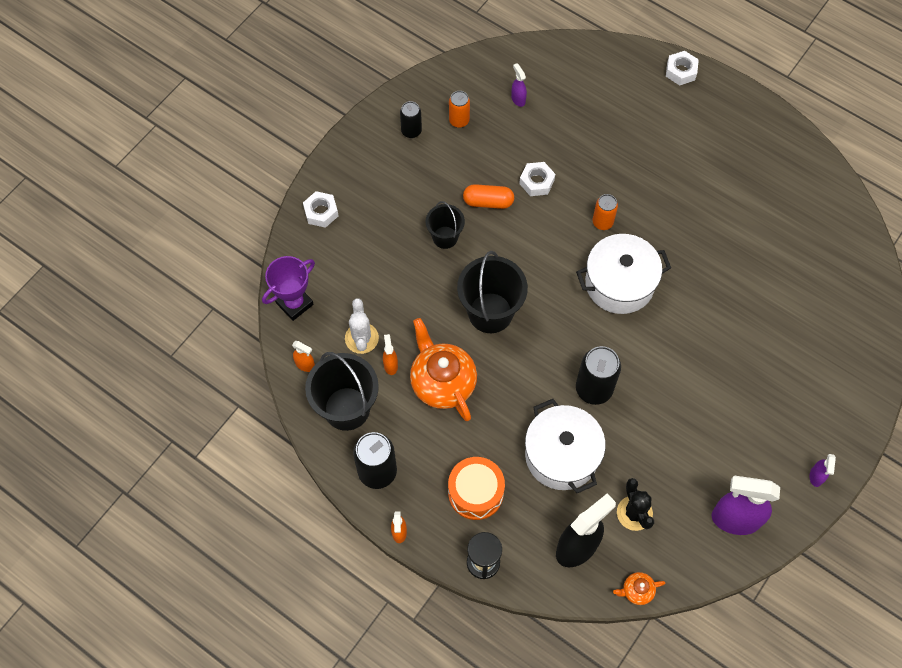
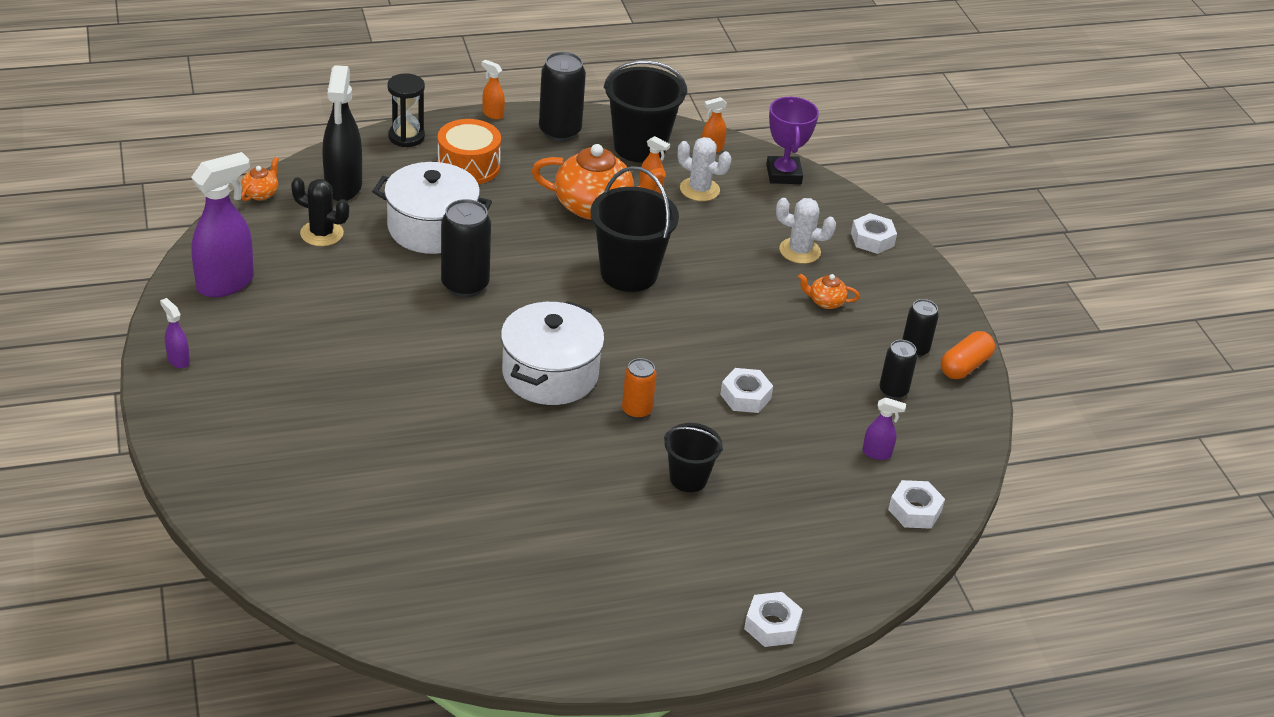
camera: 125 degrees right, 25 degrees down
black bucket [426,201,465,249] -> black bucket moved to [664,423,723,492]
orange can [449,91,470,128] -> black can [879,340,917,399]
orange capsule [463,184,514,209] -> orange capsule moved to [941,331,995,379]
none -> white cactus [776,198,836,264]
none -> orange teapot [798,274,860,309]
none -> white nut [888,480,945,529]

